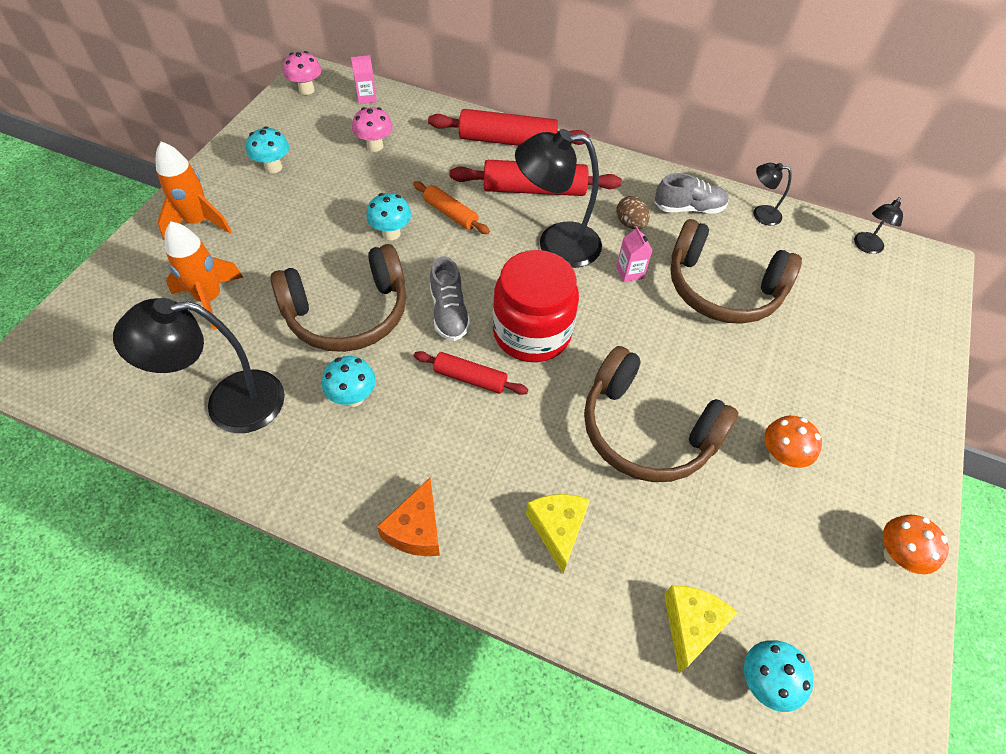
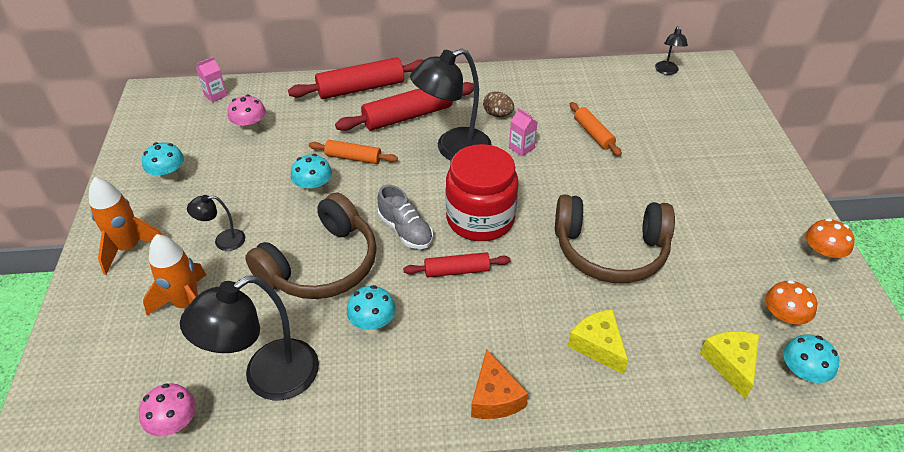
camera: 25 degrees left, 10 degrees down
pink mushroom [283,51,321,95] -> pink mushroom moved to [139,383,196,436]
grey shoe [655,173,729,214] -> none
brown headphones [670,219,802,324] -> orange rolling pin [570,102,622,156]
black lamp [753,163,792,226] -> black lamp moved to [187,195,245,251]
orange mushroom [764,416,822,468] -> orange mushroom moved to [765,280,817,329]

